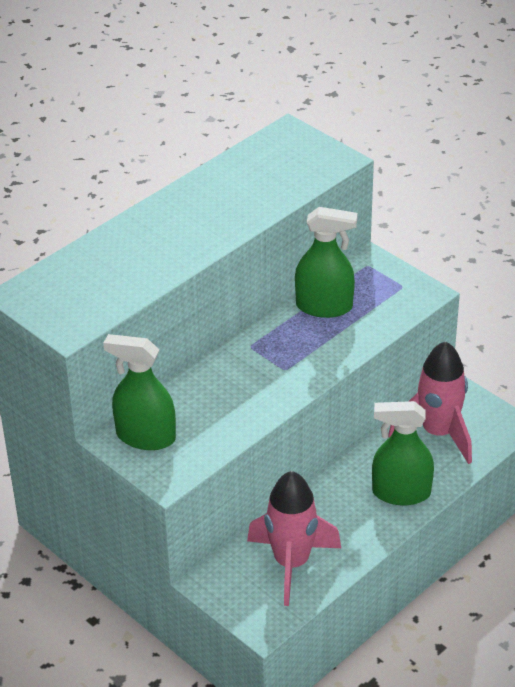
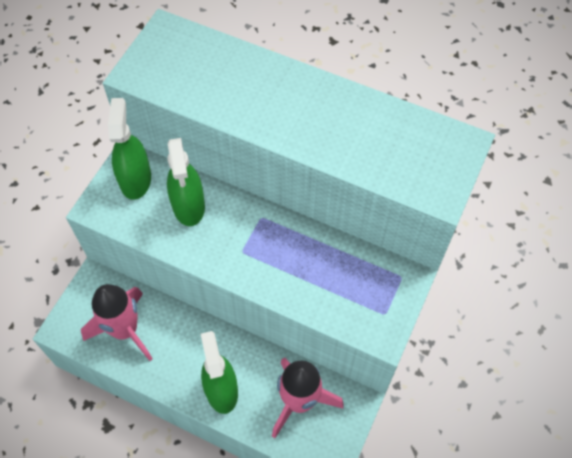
camera: 70 degrees right, 20 degrees up
green spray bottle [295,207,358,318] -> green spray bottle moved to [167,138,205,226]

